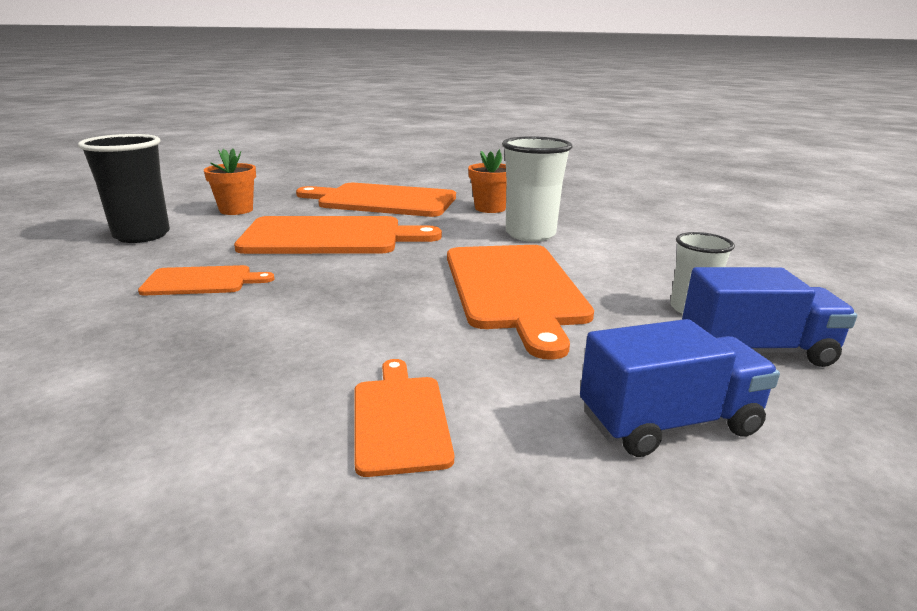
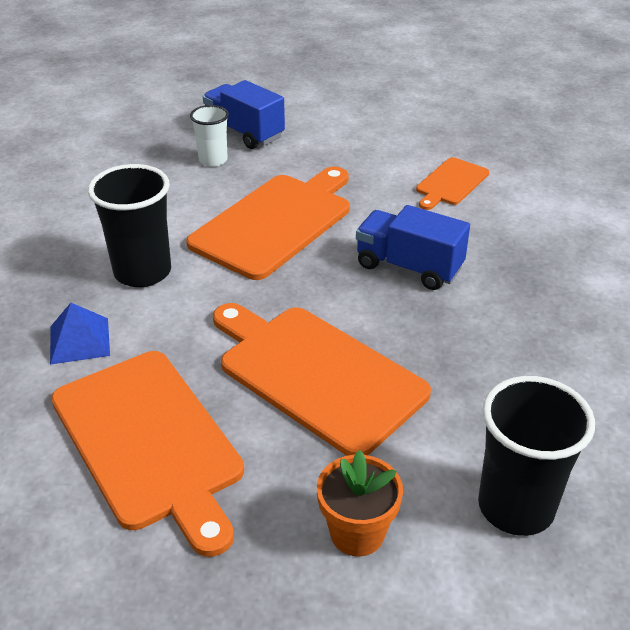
camera: 135 degrees left, 15 degrees up
orange cutting board [138,265,274,295] -> none
orange flower pot [468,149,507,213] -> blue pyramid [50,303,110,365]
white cup [502,136,572,242] -> black cup [88,164,171,287]
blue truck [580,319,780,457] -> blue truck moved to [356,205,470,290]

